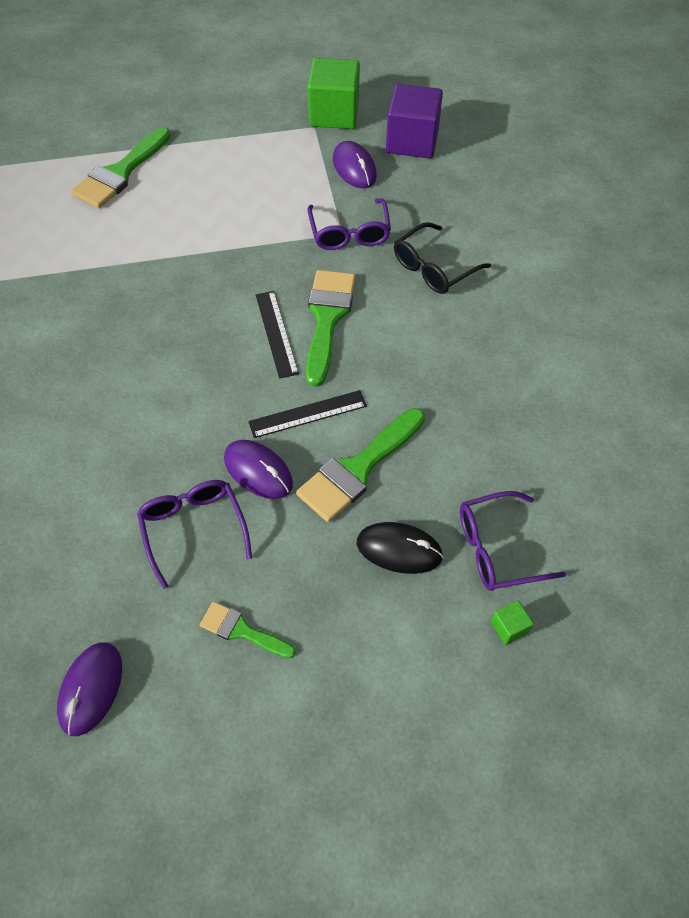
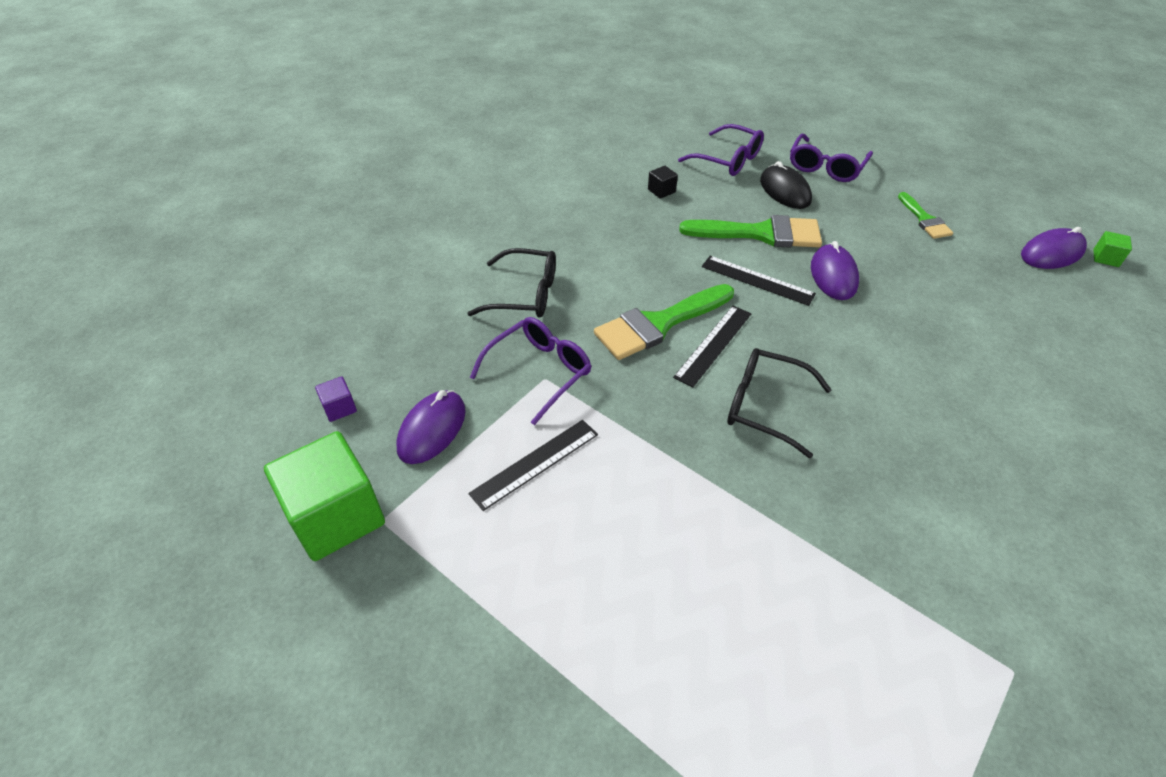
camera: 130 degrees left, 10 degrees down
green brush [71,127,171,208] -> none
purple glasses [137,480,252,589] -> purple glasses moved to [790,134,873,182]
purple cube [386,84,443,158] -> purple cube [315,376,357,422], size x0.42
green cube [491,600,534,645] -> green cube moved to [1093,231,1132,267]
none -> black ruler [468,420,598,511]
none -> black cube [648,166,678,199]
none -> black glasses [727,348,832,459]

